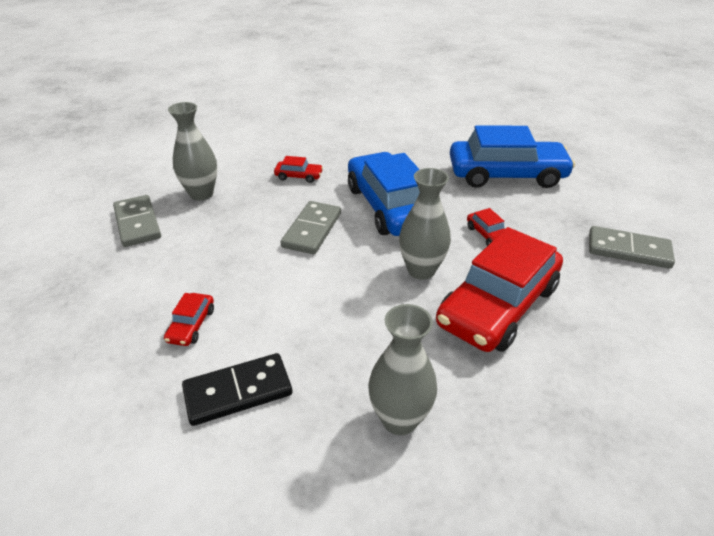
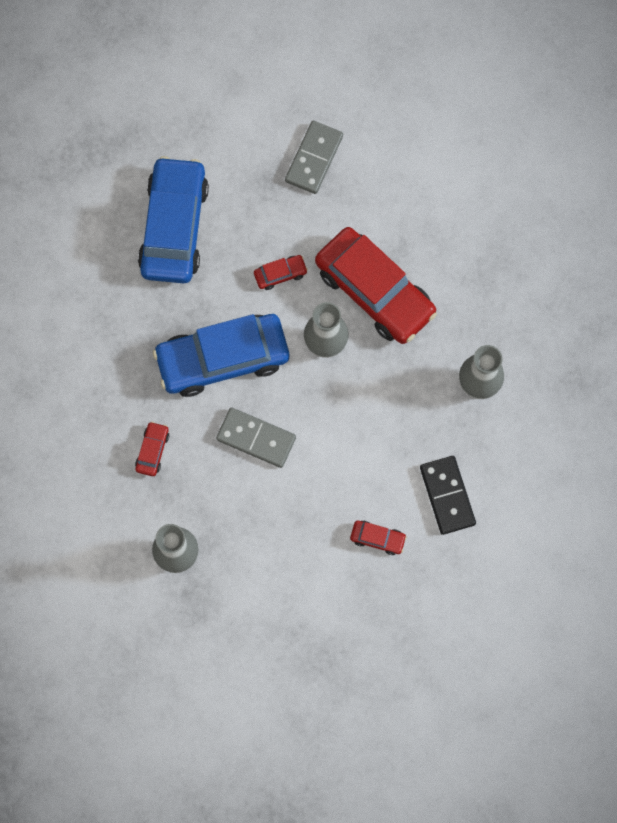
camera: 85 degrees left, 35 degrees up
grey domino [113,195,161,247] -> none

